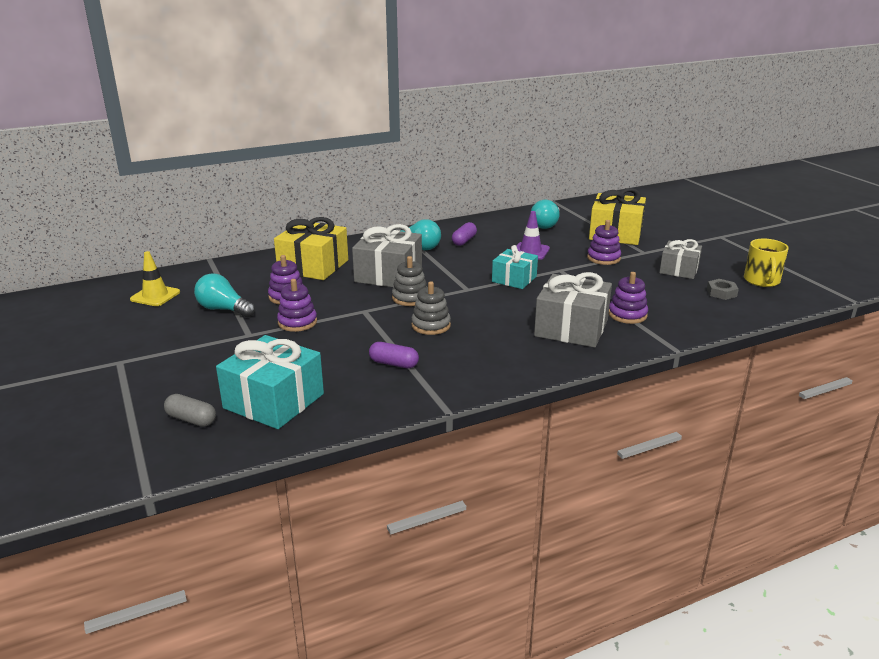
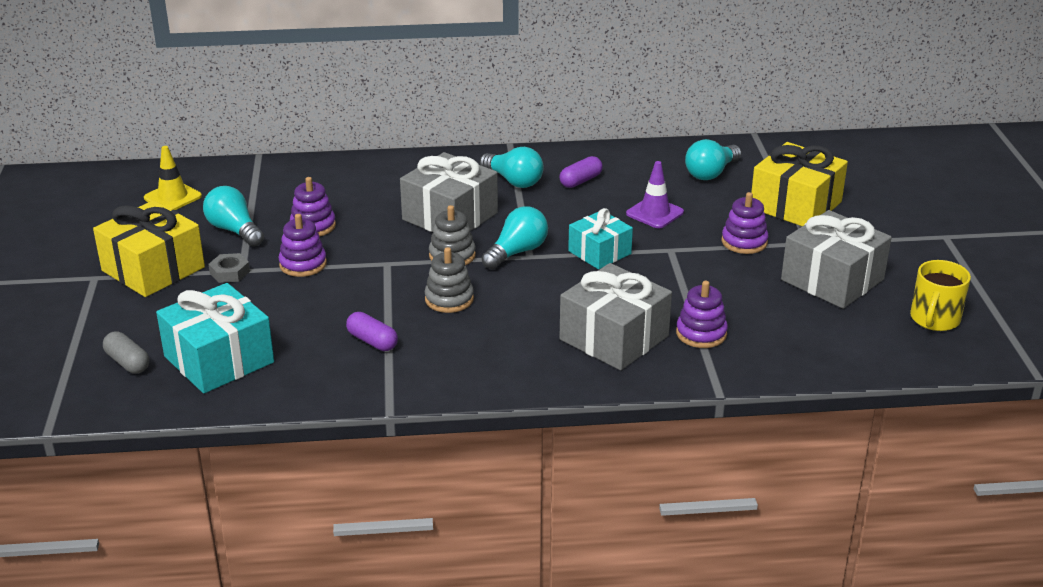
camera: 20 degrees right, 5 degrees up
yellow gift [274,217,348,280] -> yellow gift moved to [93,200,205,297]
grey gift [659,239,702,279] -> grey gift [781,210,892,309], size x1.59
grey nut [707,279,739,300] -> grey nut moved to [208,253,250,283]
none -> turquoise light bulb [482,206,548,269]

